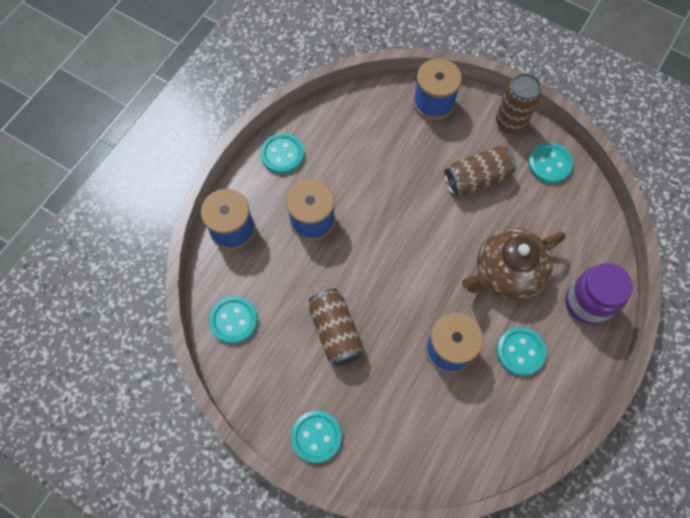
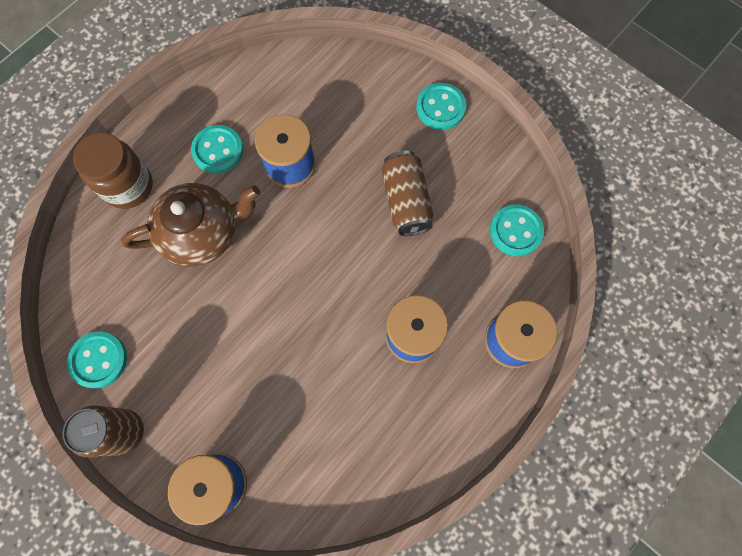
camera: 170 degrees left, 5 degrees up
turquoise button [260,133,304,174] -> none
brown can [444,146,516,196] -> none
purple jar [565,263,633,325] -> brown jar [73,133,153,209]

